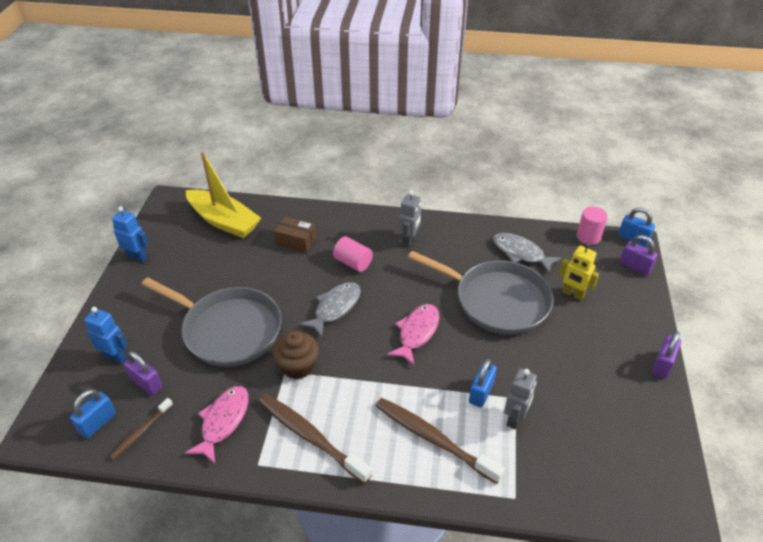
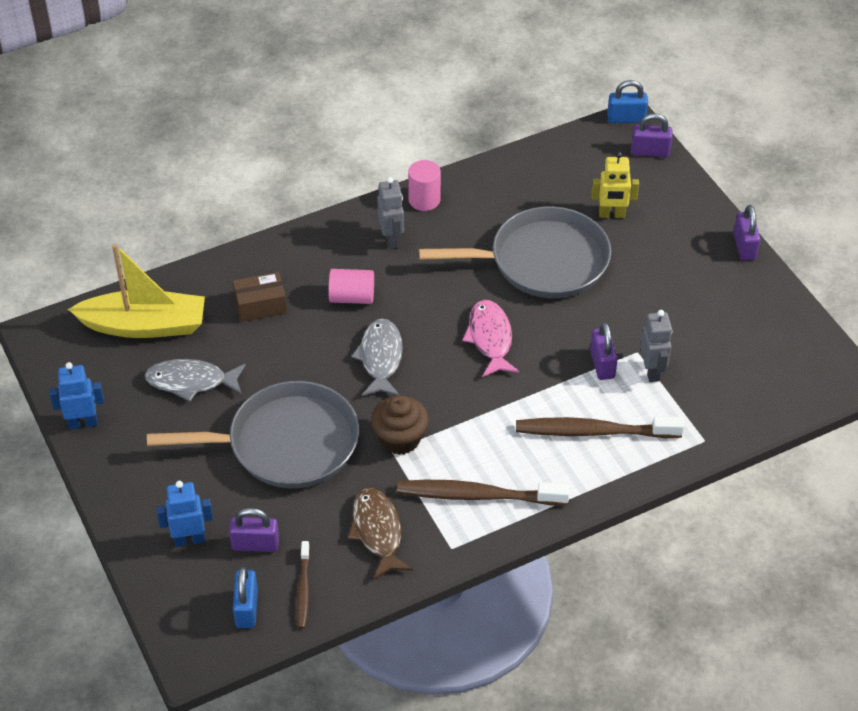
camera: 35 degrees left, 5 degrees up
pink fish [185,386,249,464] -> brown fish [348,488,413,580]
blue padlock [469,359,497,407] -> purple padlock [590,322,618,380]
grey fish [493,233,562,273] -> grey fish moved to [145,359,246,402]
pink cylinder [577,207,608,245] -> pink cylinder moved to [408,160,441,211]

